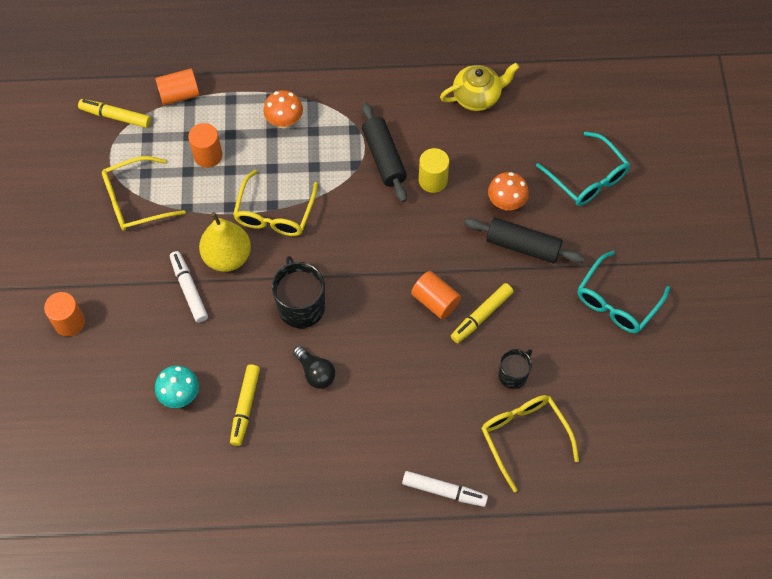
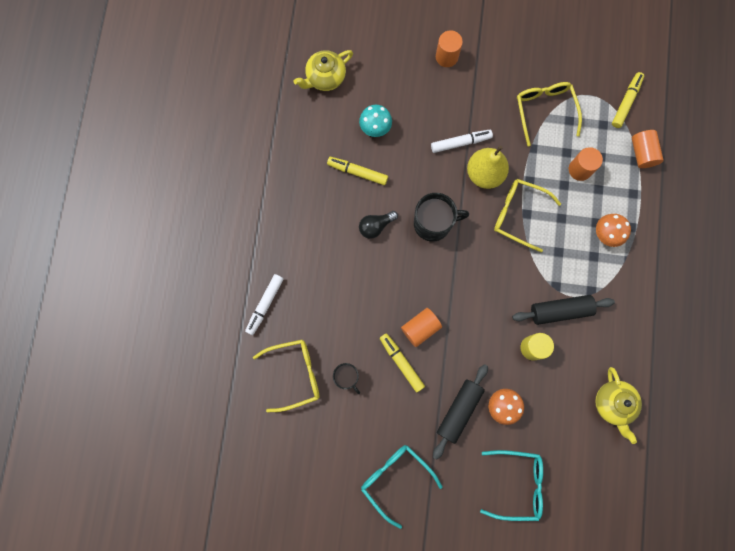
camera: 100 degrees right, 15 degrees up
turquoise glasses [536,131,630,206] -> turquoise glasses turned 150 degrees counterclockwise [480,450,543,521]
none -> yellow teapot [294,50,353,91]

